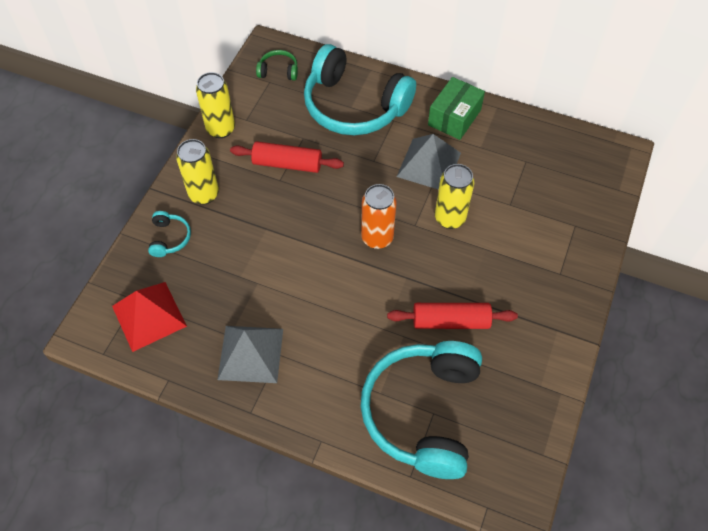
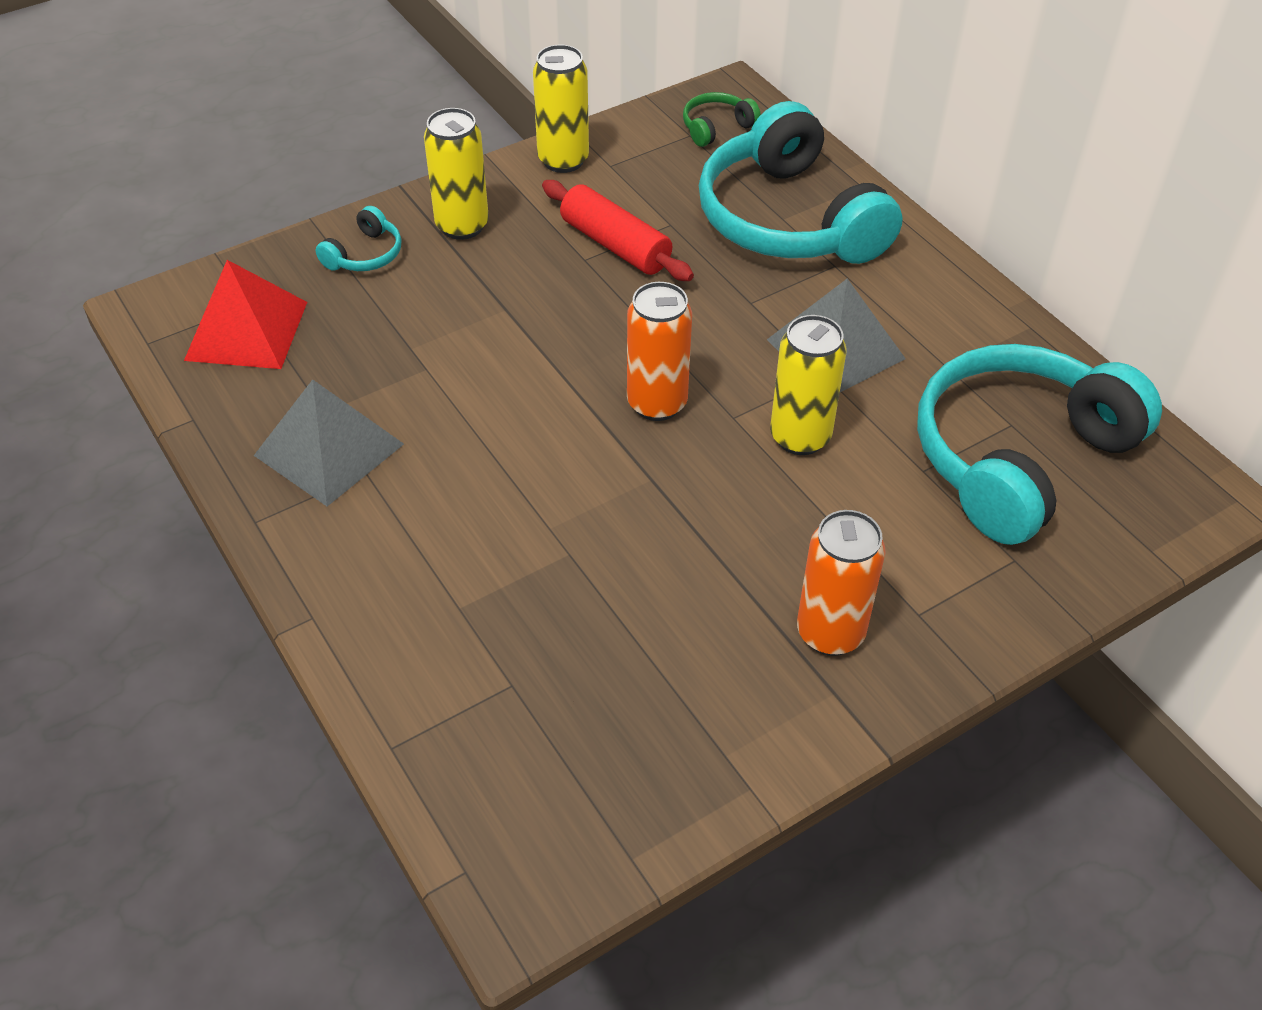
camera: 35 degrees right, 10 degrees down
green headphones [256,50,298,81] -> green headphones turned 75 degrees counterclockwise [683,92,761,147]
turquoise headphones [361,341,482,479] -> turquoise headphones moved to [917,344,1162,545]
red rolling pin [387,303,518,329] -> none
green box [428,77,485,140] -> none
none -> orange can [797,510,886,656]

